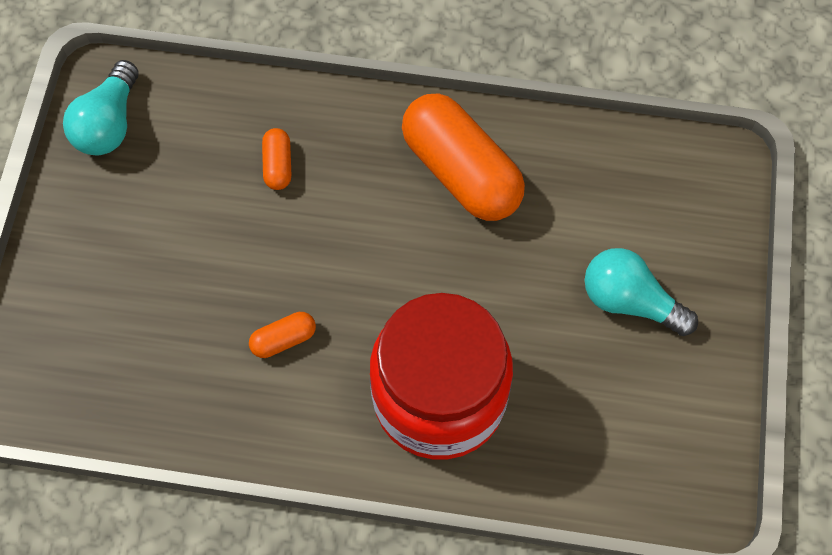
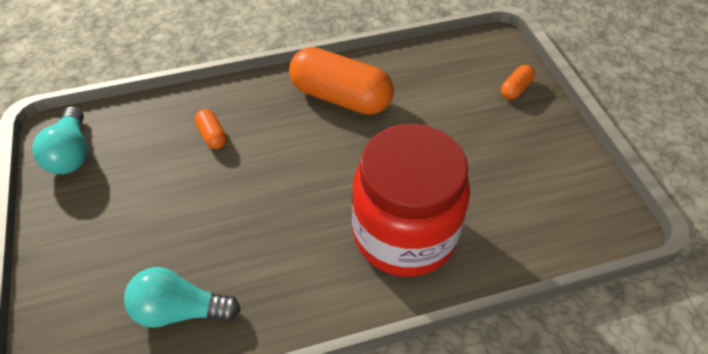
camera: 25 degrees left, 15 degrees down
orange capsule [249,312,316,358] -> orange capsule moved to [501,65,535,100]
turquoise light bulb [585,248,698,336] -> turquoise light bulb moved to [124,267,241,328]

